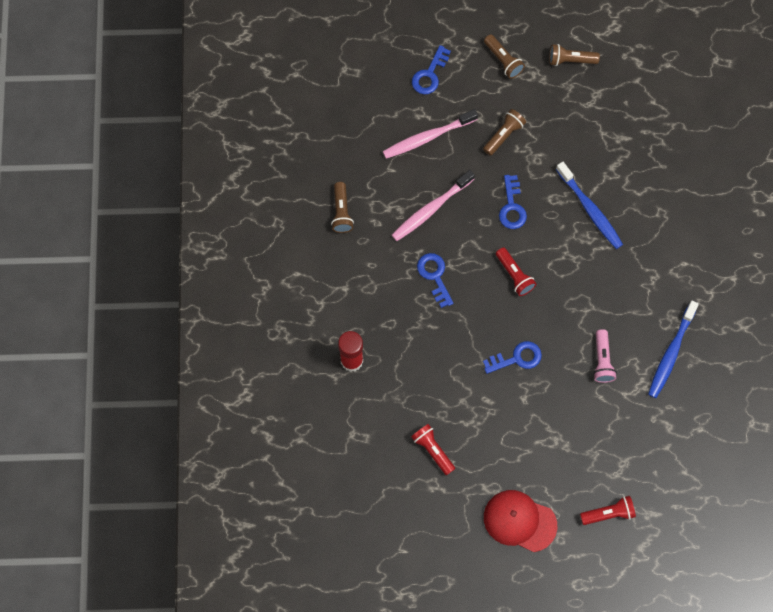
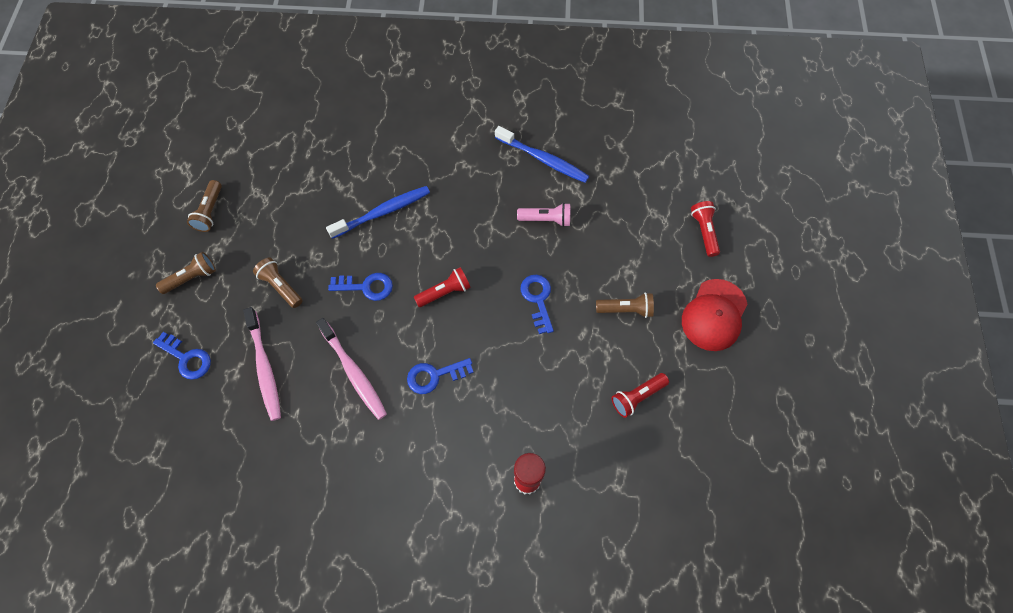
camera: 85 degrees left, 5 degrees down
brown flashlight [331,182,354,233] -> brown flashlight moved to [596,292,654,318]

